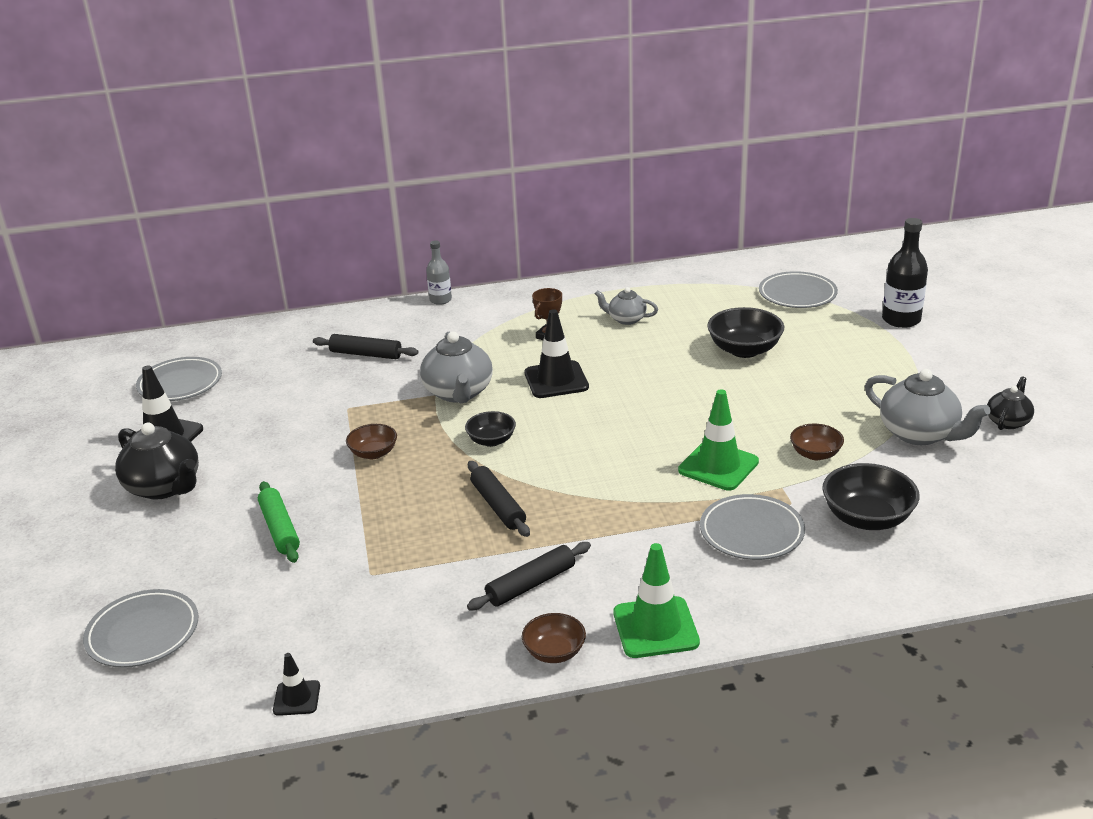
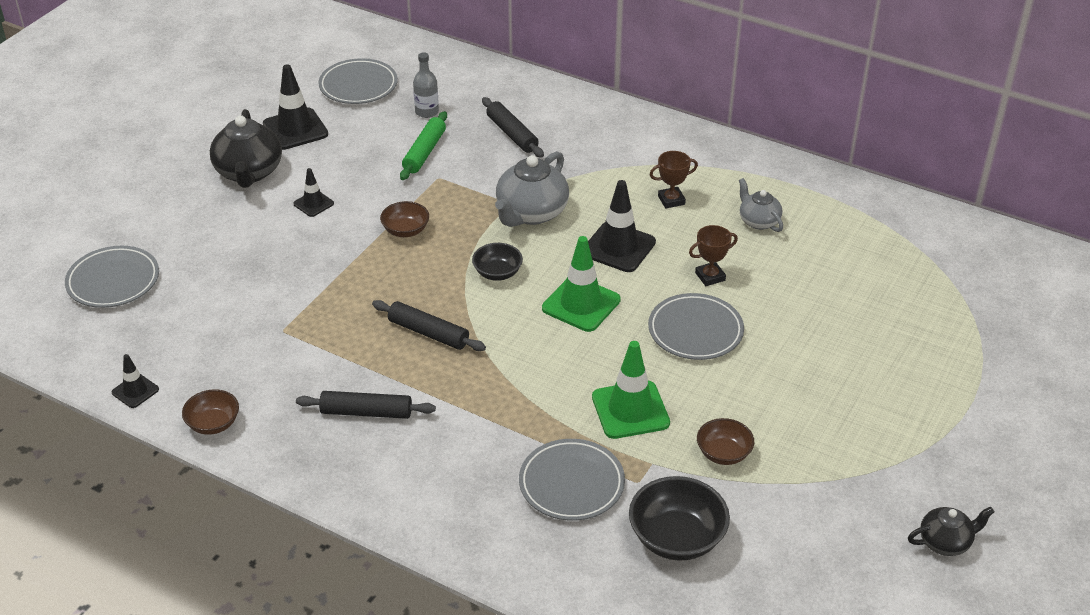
camera: 40 degrees right, 10 degrees up
green rolling pin [258,481,300,563] -> green rolling pin moved to [400,111,447,180]
grey bottle [426,240,452,305] -> grey bottle moved to [413,52,439,118]
black rolling pin [468,461,530,537] -> black rolling pin turned 75 degrees counterclockwise [372,300,486,351]
brown bowl [522,613,586,663] -> brown bowl moved to [182,389,239,435]
green traffic cone [613,543,700,658] -> green traffic cone moved to [542,236,621,332]
black bowl [707,307,784,358] -> none
grey plate [759,271,838,308] -> grey plate moved to [648,293,744,360]
grey teapot [865,369,991,445] -> none
black bottle [882,218,928,328] -> none
none -> black traffic cone [293,168,334,217]
none -> brown trophy [689,225,738,286]

